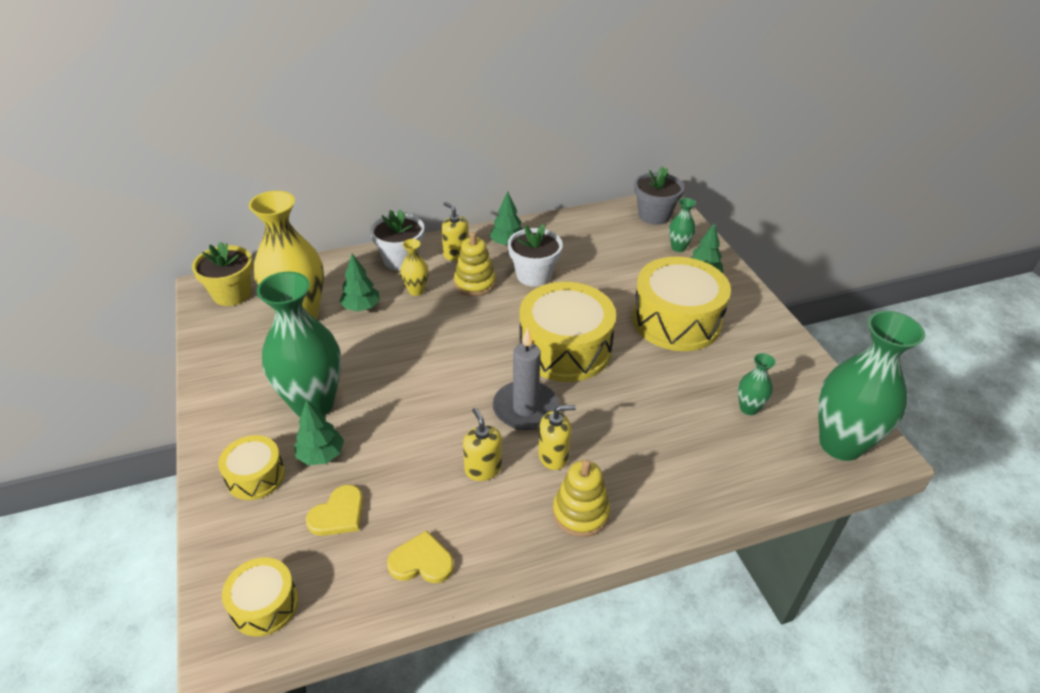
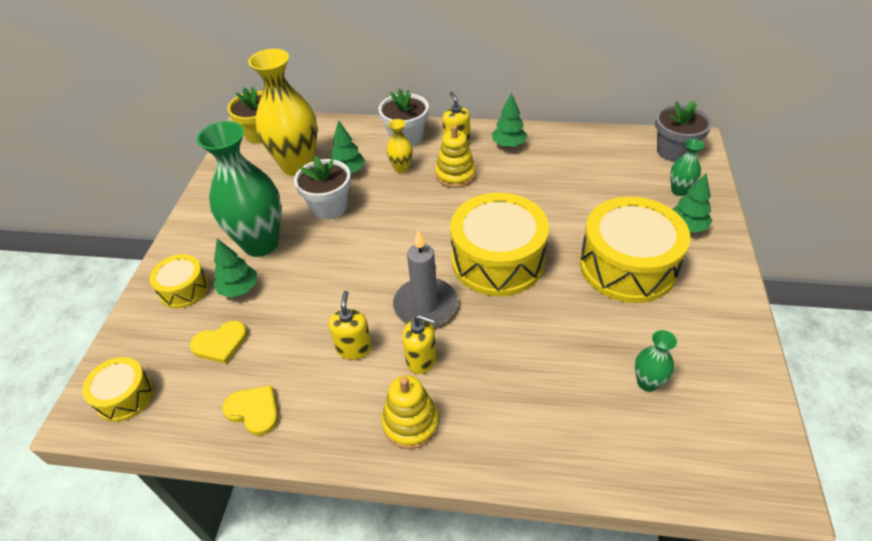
camera: 30 degrees right, 5 degrees up
white flower pot [508,224,563,287] -> white flower pot moved to [294,156,351,219]
green vase [818,311,925,461] -> none

